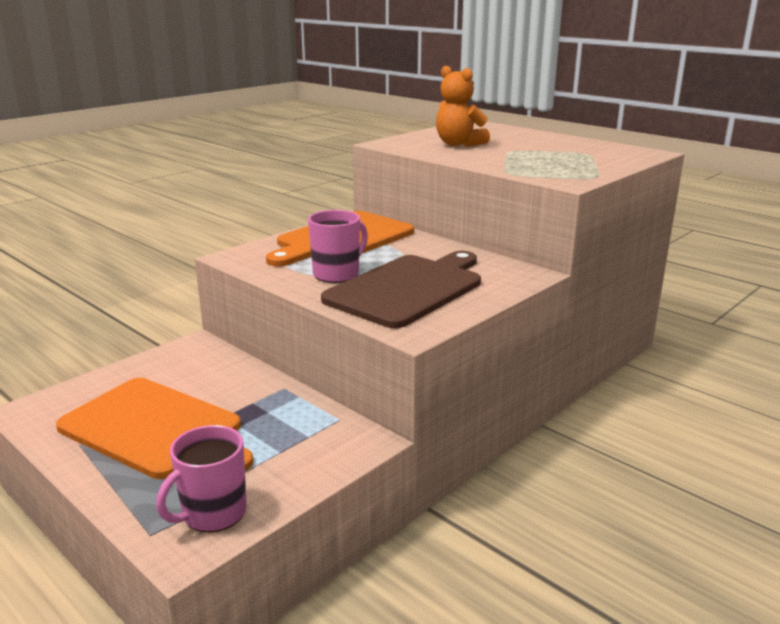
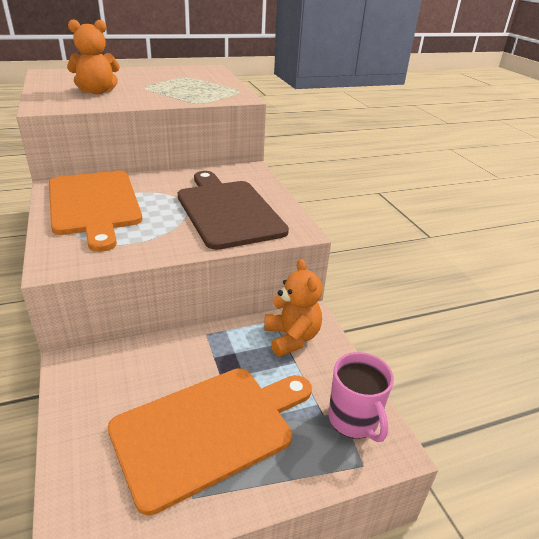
camera: 65 degrees left, 10 degrees up
pink mug [308,210,368,283] -> none
none -> orange teddy bear [264,259,323,357]

